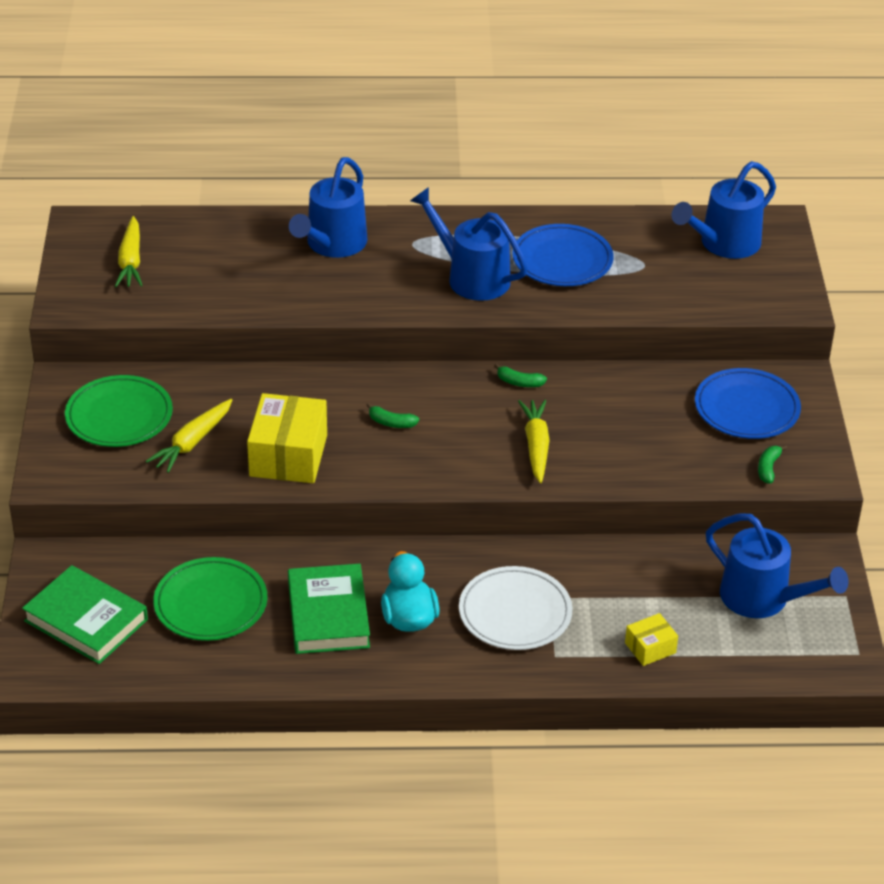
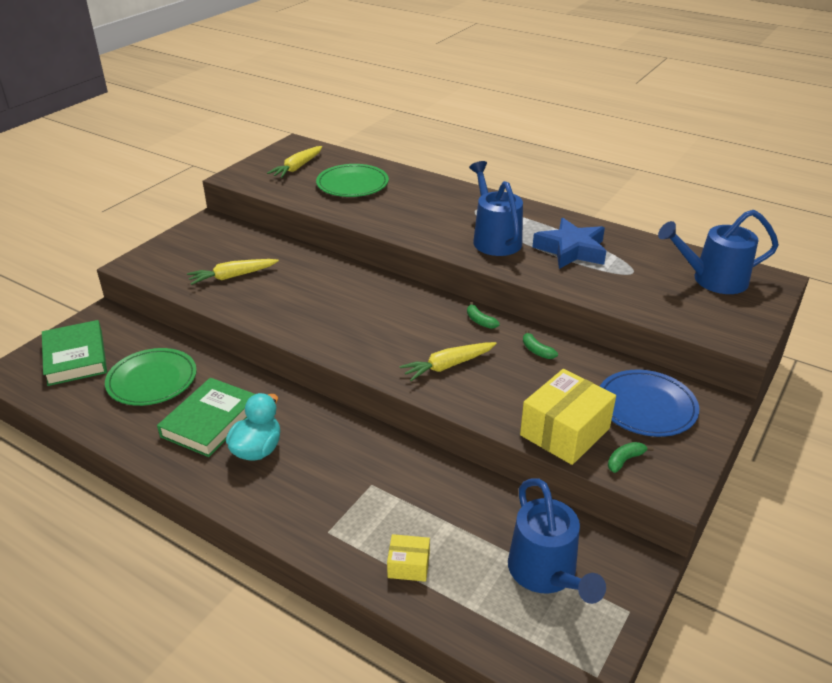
camera: 35 degrees right, 5 degrees down
green plate [65,375,173,447] -> green plate moved to [316,164,389,197]
yellow box [247,393,327,483] -> yellow box moved to [520,369,616,465]
blue watering can [289,157,368,258] -> none
green banana [366,403,419,428] -> green banana moved to [523,330,558,359]
white plate [459,566,573,650] -> none
blue plate [512,224,614,286] -> blue star [533,218,606,269]
yellow carrot [518,400,549,483] -> yellow carrot turned 150 degrees counterclockwise [399,342,496,381]

